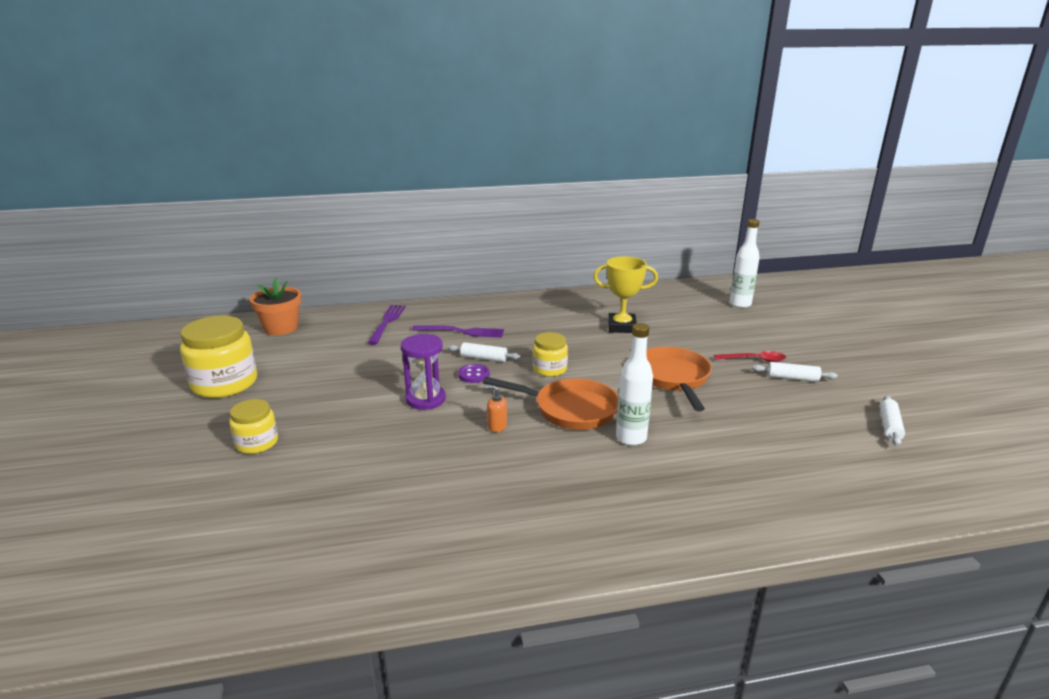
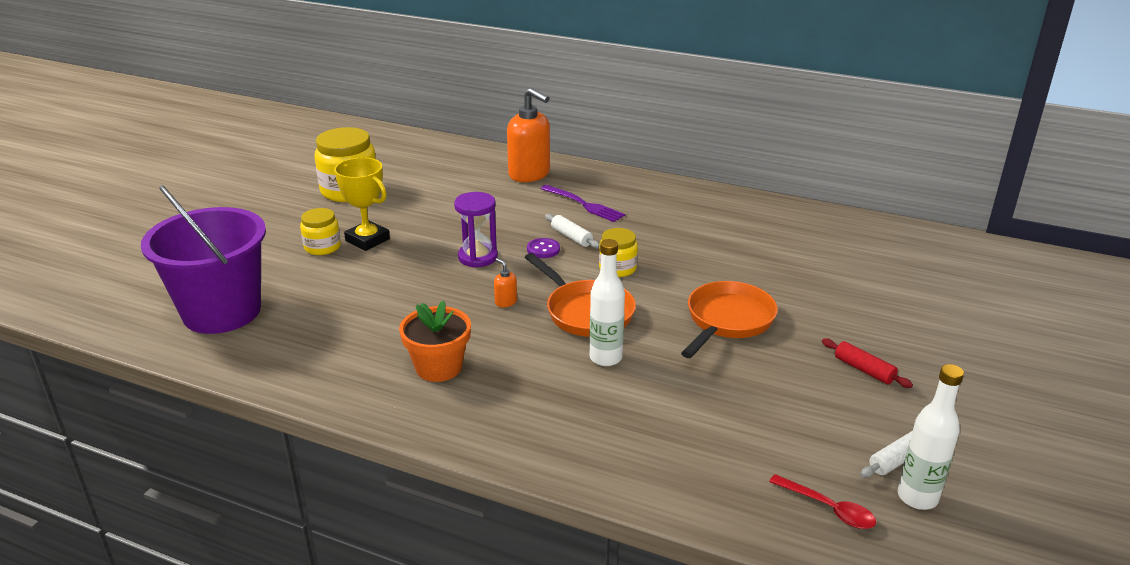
camera: 35 degrees right, 5 degrees up
orange flower pot [250,278,301,335] -> orange flower pot moved to [399,300,471,382]
purple fork [368,305,406,344] -> orange soap dispenser [507,88,550,182]
yellow trophy [593,256,658,333] -> yellow trophy moved to [334,157,390,251]
red spoon [714,351,786,362] -> red spoon moved to [769,474,876,529]
white bottle [730,219,760,308] -> white bottle moved to [898,364,964,510]
white rolling pin [752,362,838,382] -> red rolling pin [822,339,913,388]
none -> purple bucket [141,185,266,334]

